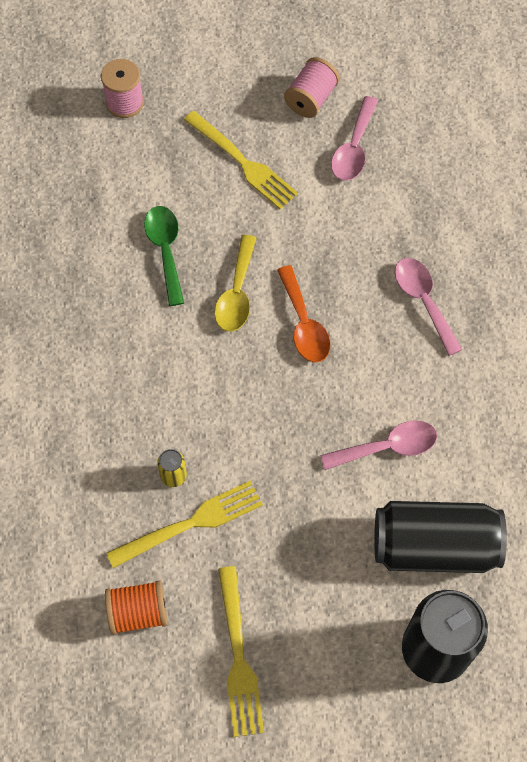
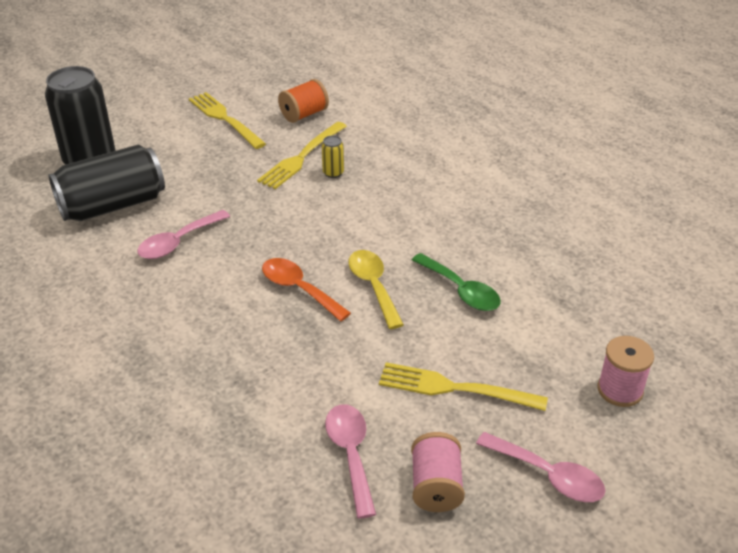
camera: 150 degrees right, 25 degrees down
pink spoon [395,258,462,356] -> pink spoon moved to [476,432,605,502]

